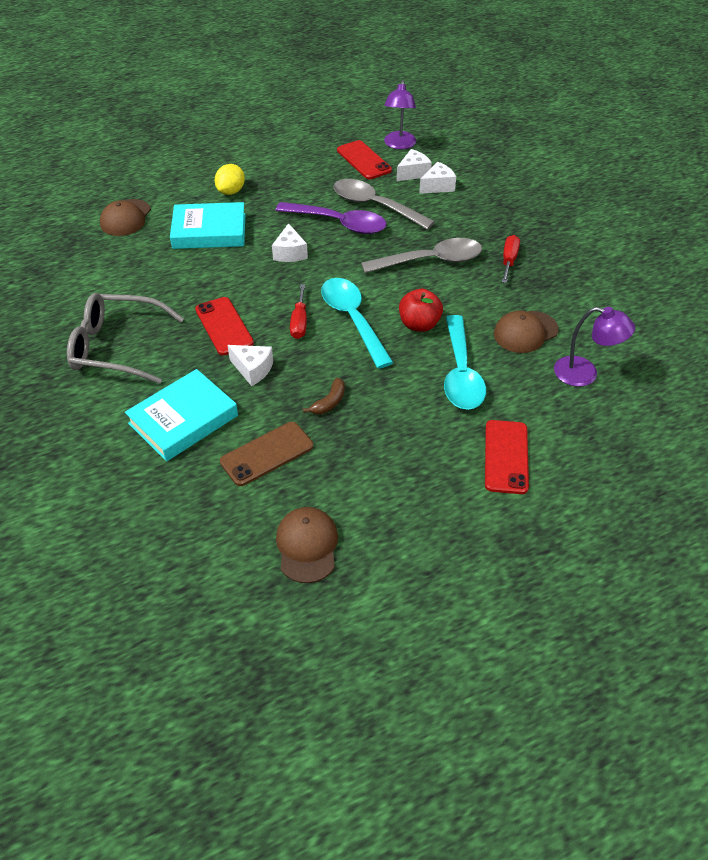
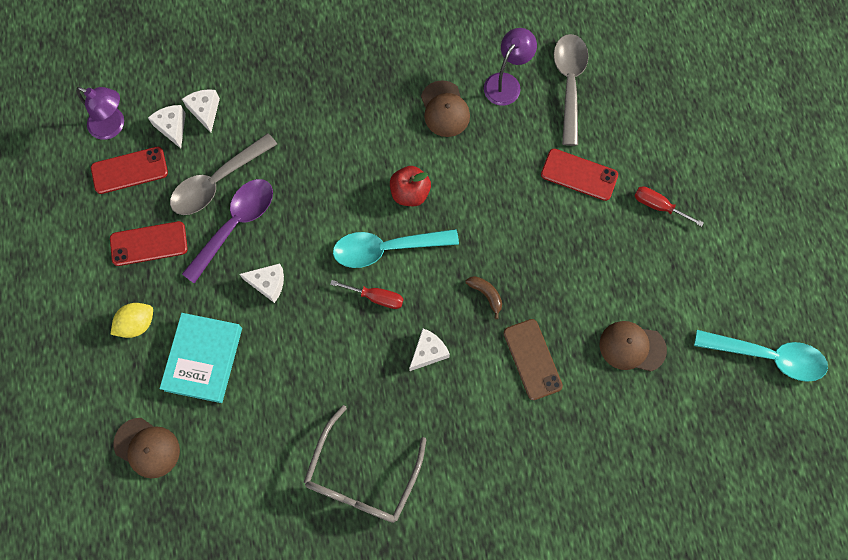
camera: 75 degrees left, 25 degrees up
turquoise book [125,369,238,461] -> none
red phone [195,297,254,355] -> red phone moved to [110,221,188,266]
yellow lemon [214,164,245,195] -> yellow lemon turned 75 degrees counterclockwise [110,303,153,338]
grey spoon [362,238,482,273] -> grey spoon moved to [553,34,589,146]
turquoise spoon [444,315,486,410] -> turquoise spoon moved to [694,330,828,382]
red screwdriver [502,235,520,283] -> red screwdriver moved to [634,186,704,227]

